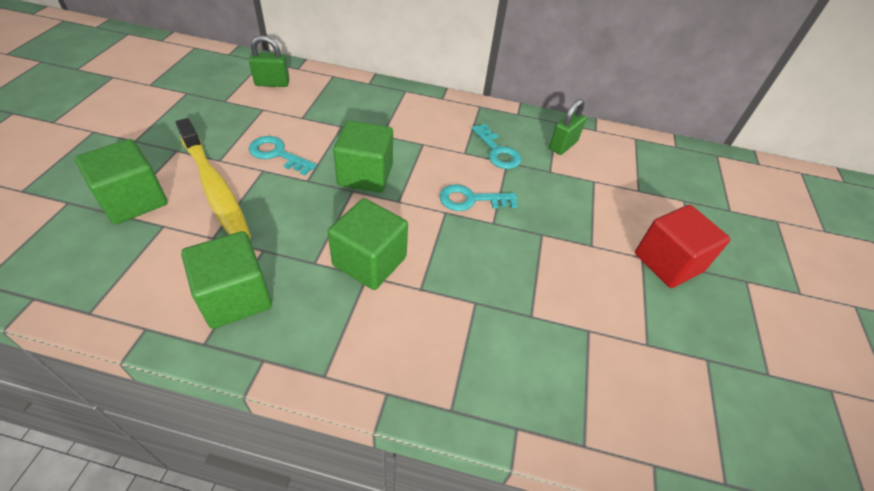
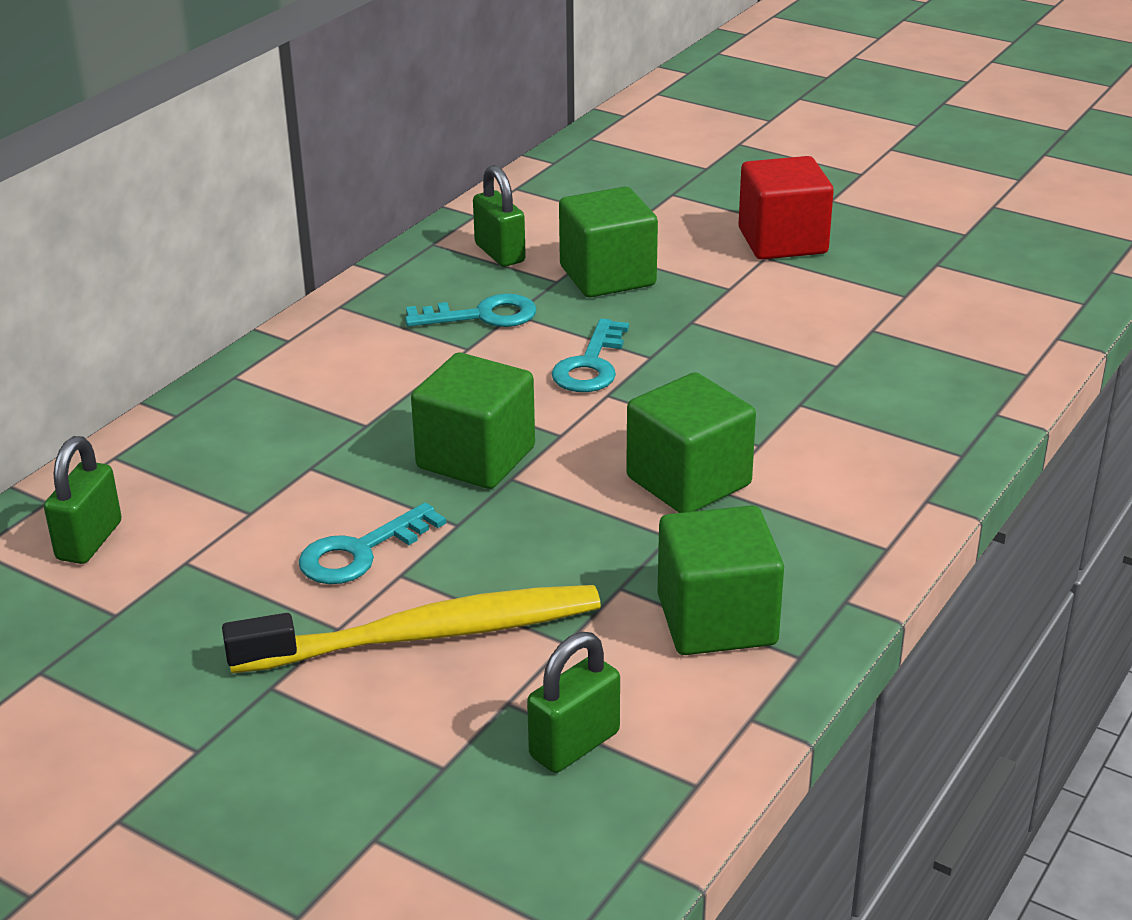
camera: 65 degrees left, 15 degrees down
green cube [75,139,168,224] -> green cube moved to [559,187,658,297]
none -> green padlock [527,632,620,773]

